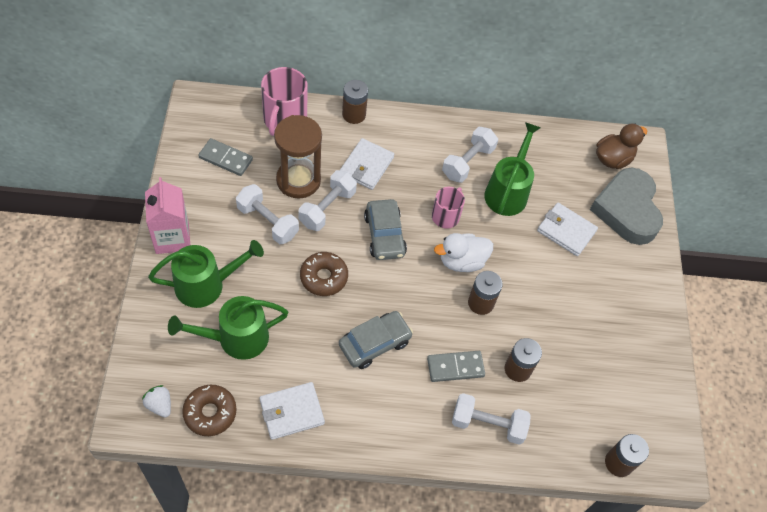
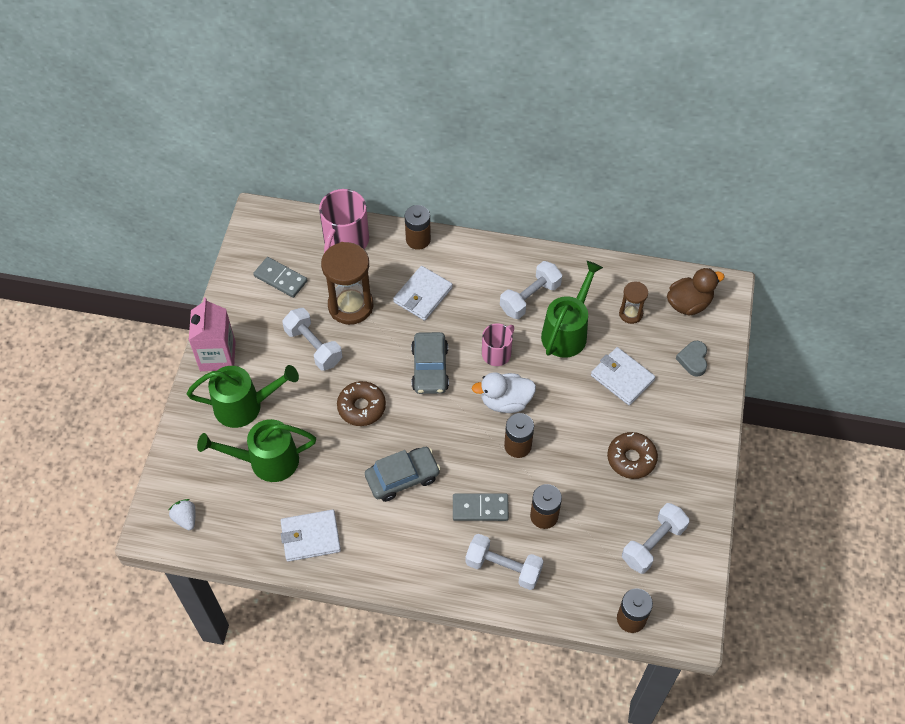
camera: 15 degrees right, 0 degrees up
brown donut [182,385,237,436] -> brown donut moved to [607,432,658,479]
white dumbbell [299,170,357,231] -> white dumbbell moved to [622,503,689,574]
grey heart [590,167,663,245] -> grey heart [676,341,707,377], size x0.43
none -> brown hourglass [619,282,648,324]

